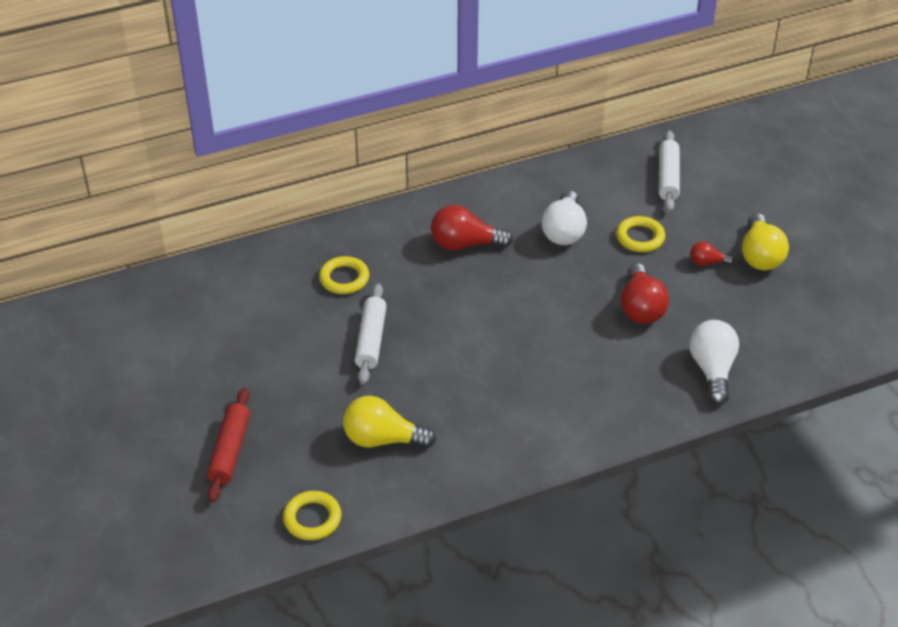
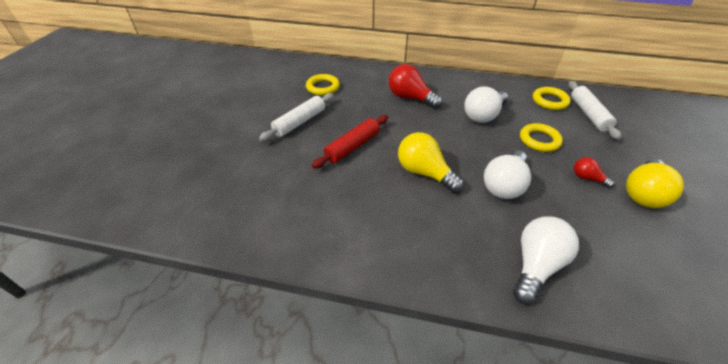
camera: 35 degrees right, 0 degrees up
red rolling pin [207,388,250,503] -> red rolling pin moved to [312,115,388,169]
yellow ring [283,491,341,540] -> yellow ring moved to [533,87,571,110]
yellow light bulb [343,396,436,448] -> yellow light bulb moved to [398,132,464,193]
red light bulb [621,263,669,324] -> white light bulb [484,151,531,199]
white rolling pin [659,130,680,212] -> white rolling pin turned 45 degrees counterclockwise [568,81,621,140]

